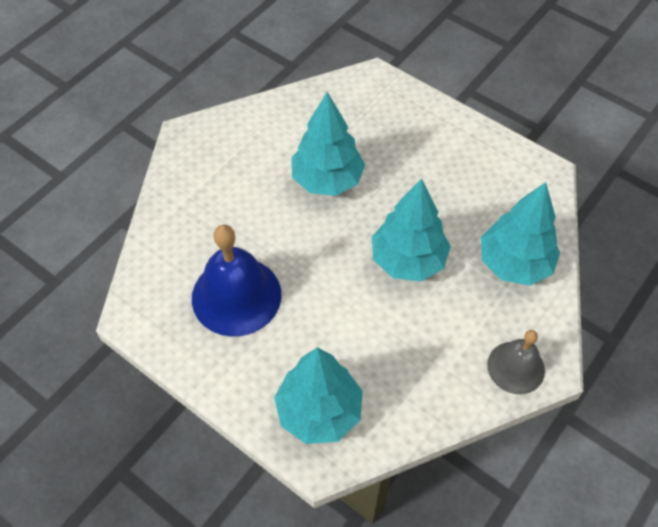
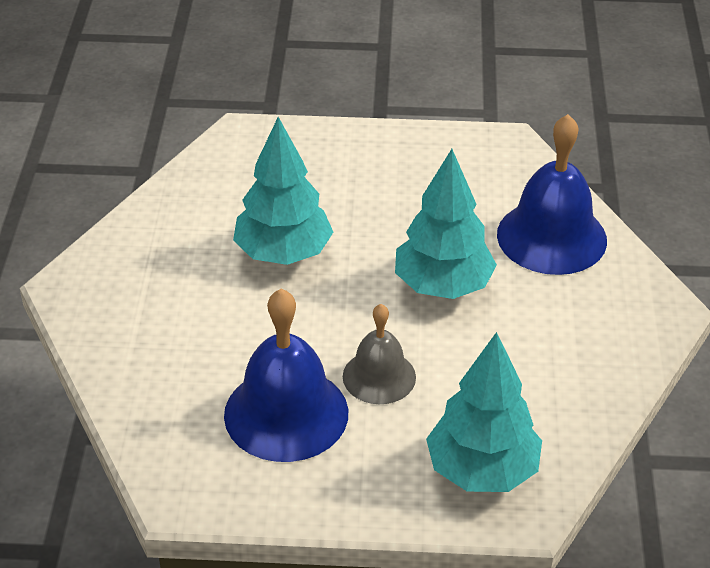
camera: 35 degrees left, 15 degrees down
turquoise tree [481,182,560,286] -> blue bell [497,114,607,275]
grey bell [487,330,545,394] -> grey bell moved to [343,304,416,404]

